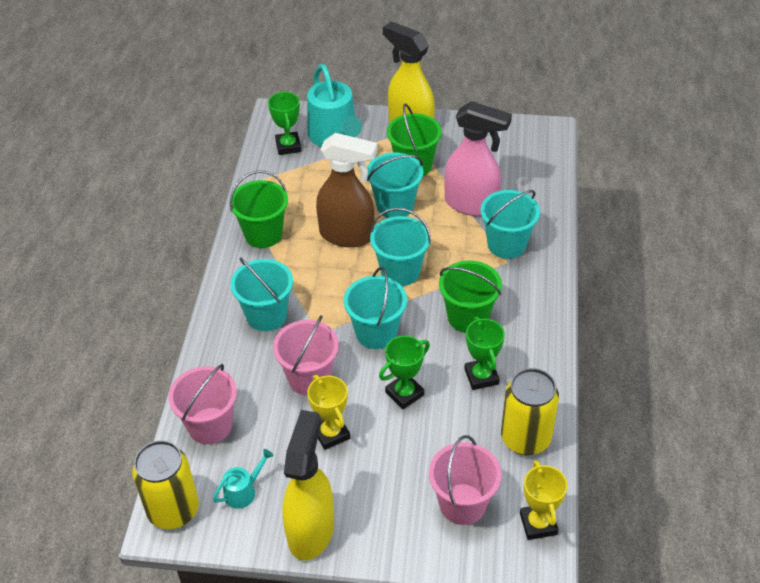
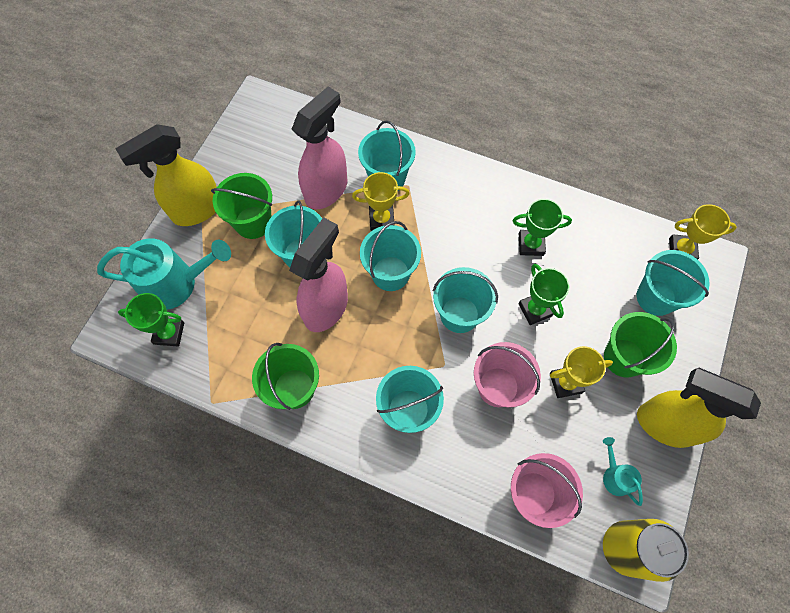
camera: 75 degrees left, 20 degrees up
brown spray bottle [316,133,378,247] -> pink spray bottle [289,217,348,332]
pink bucket [429,435,502,525] -> turquoise bucket [637,250,710,316]
green bucket [439,260,502,333] -> green bucket moved to [604,312,677,377]
yellow can [501,368,559,455] -> none
none -> yellow trophy [352,172,410,231]

